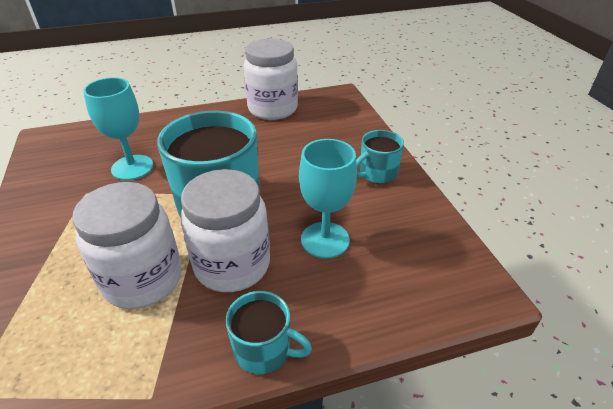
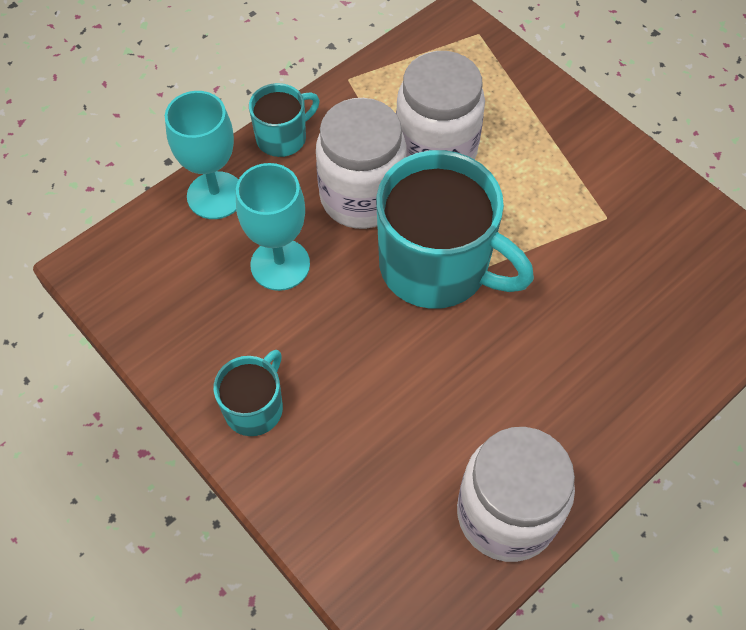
camera: 155 degrees right, 20 degrees up
turquoise goblet [83,77,153,180] -> turquoise goblet moved to [165,91,238,219]
turquoise mug [225,291,312,374] -> turquoise mug turned 150 degrees clockwise [249,83,320,157]

